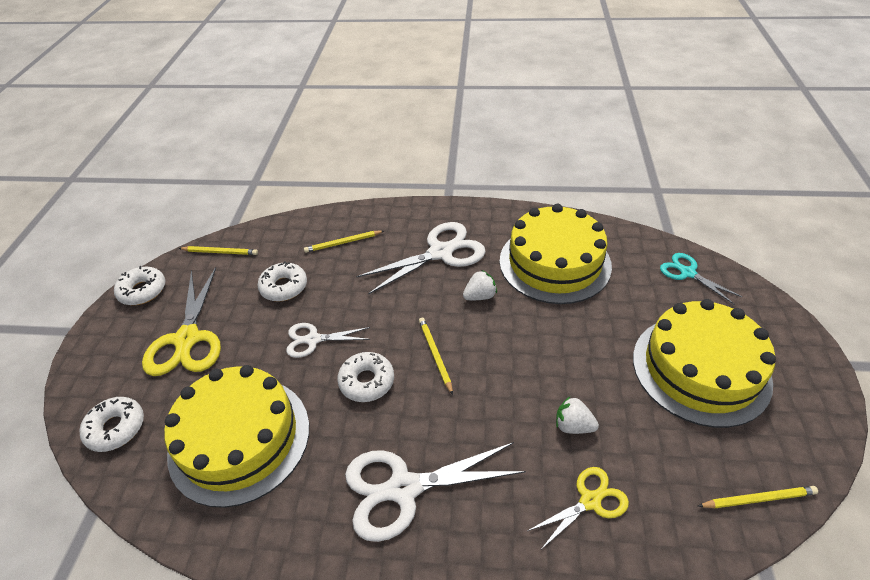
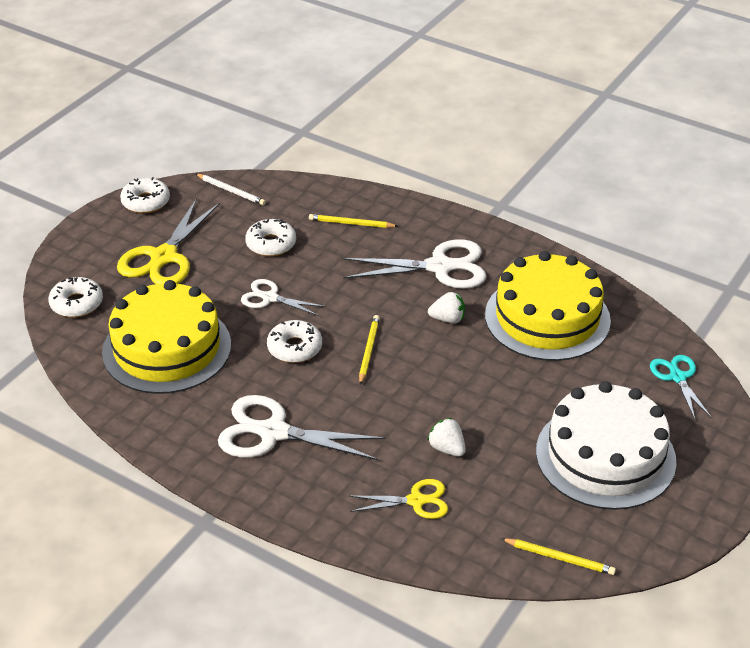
camera: 25 degrees right, 5 degrees down
yellow pencil [179,246,258,255] -> white pencil [196,174,266,205]
yellow cake [633,299,776,428] -> white cake [536,381,676,510]

